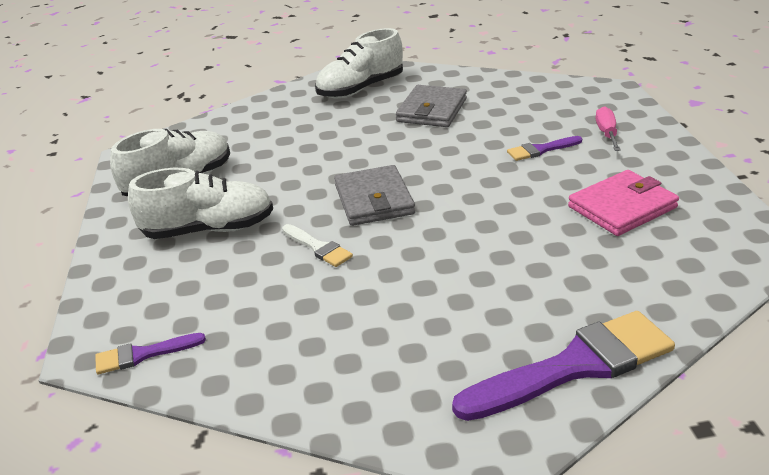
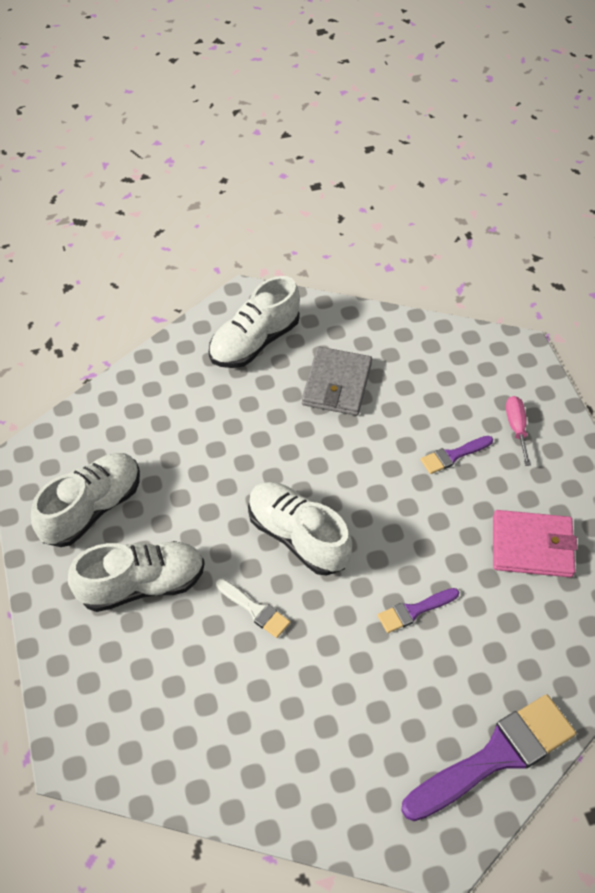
camera: 10 degrees left, 20 degrees up
purple brush [95,333,206,374] -> purple brush moved to [377,588,459,633]
grey wallet [334,165,415,226] -> white shoe [248,482,352,576]
pink wallet [568,170,679,236] -> pink wallet turned 45 degrees clockwise [493,510,577,577]

